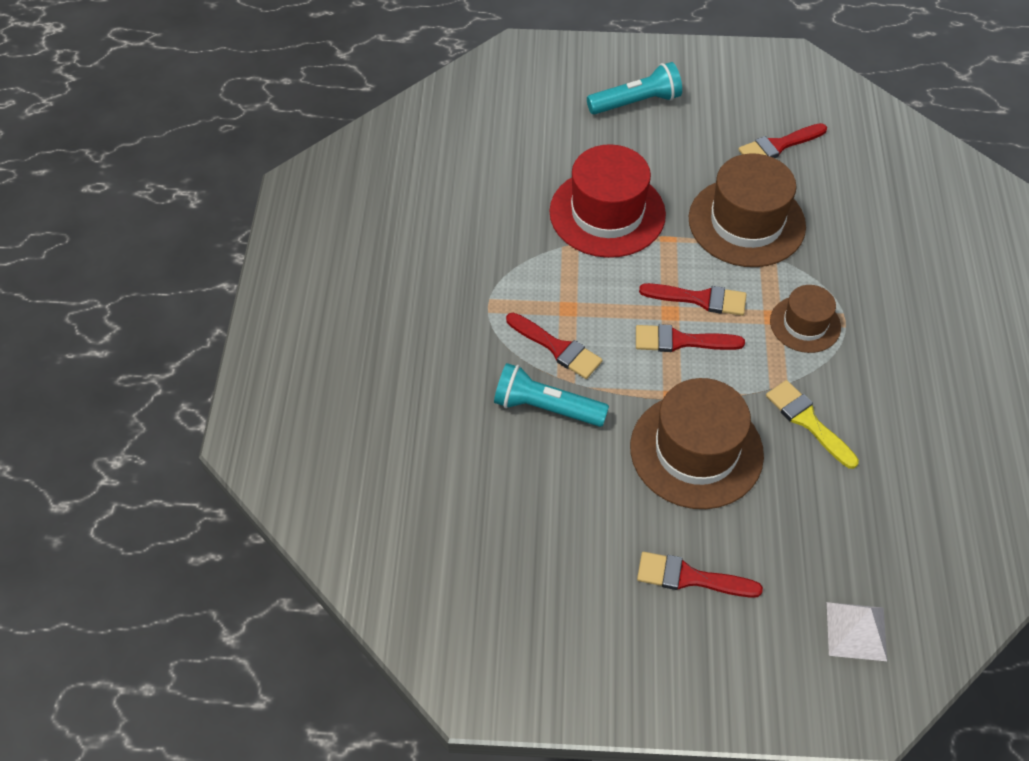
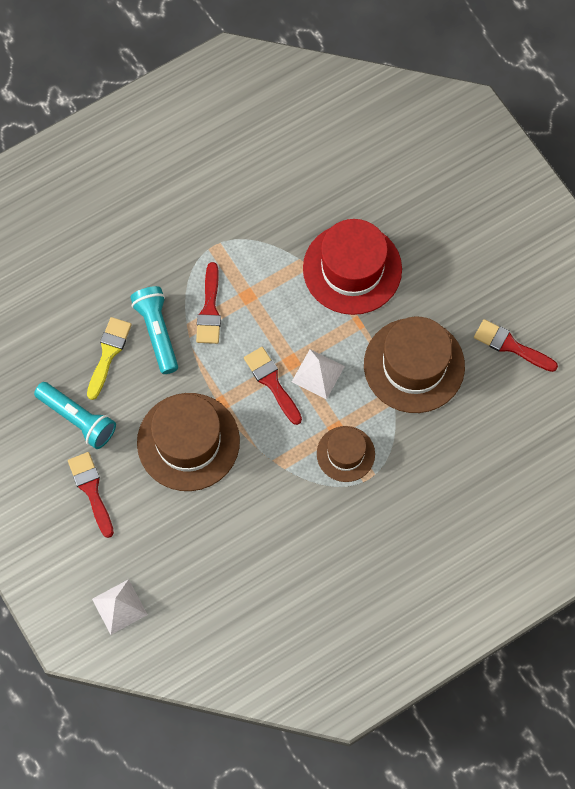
camera: 55 degrees right, 15 degrees up
turquoise flashlight [587,62,682,115] -> turquoise flashlight moved to [34,382,116,449]
red brush [639,283,747,316] -> white pyramid [292,349,345,399]
yellow brush [766,380,859,469] -> yellow brush moved to [87,317,132,400]

